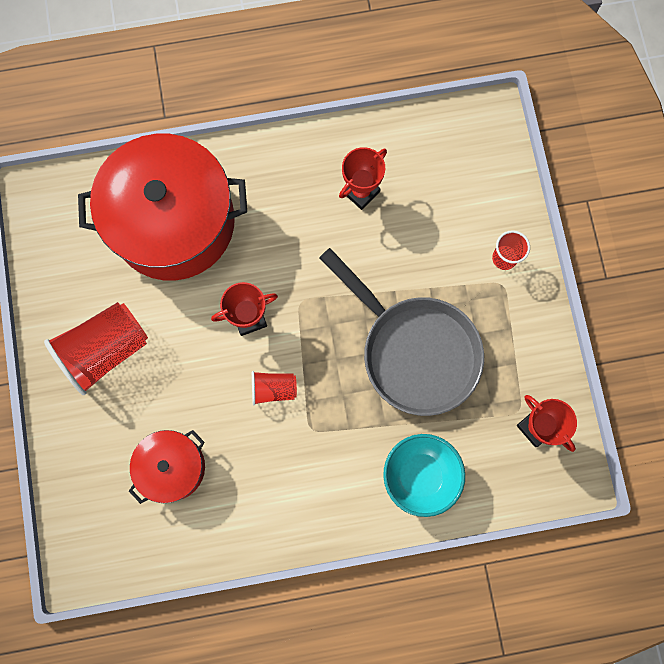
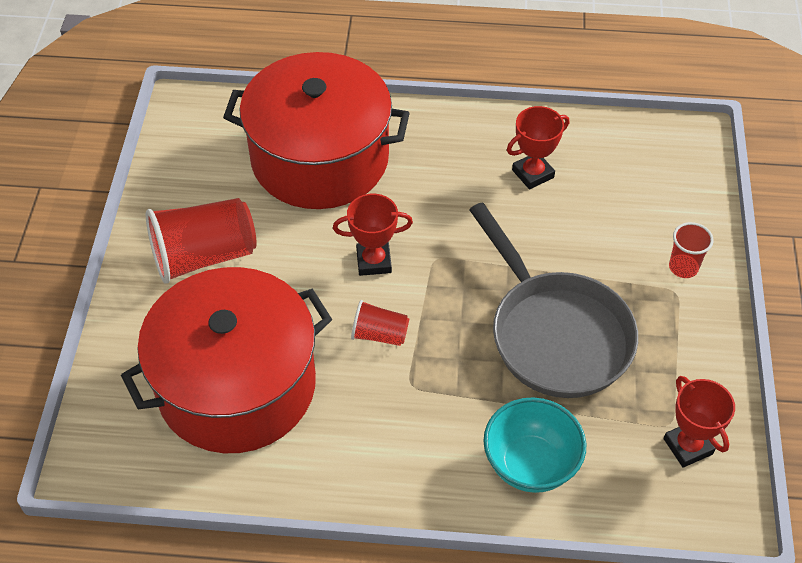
camera: 15 degrees right, 25 degrees down
red pot [129,430,205,504] -> red pot [121,267,332,453], size x1.98

